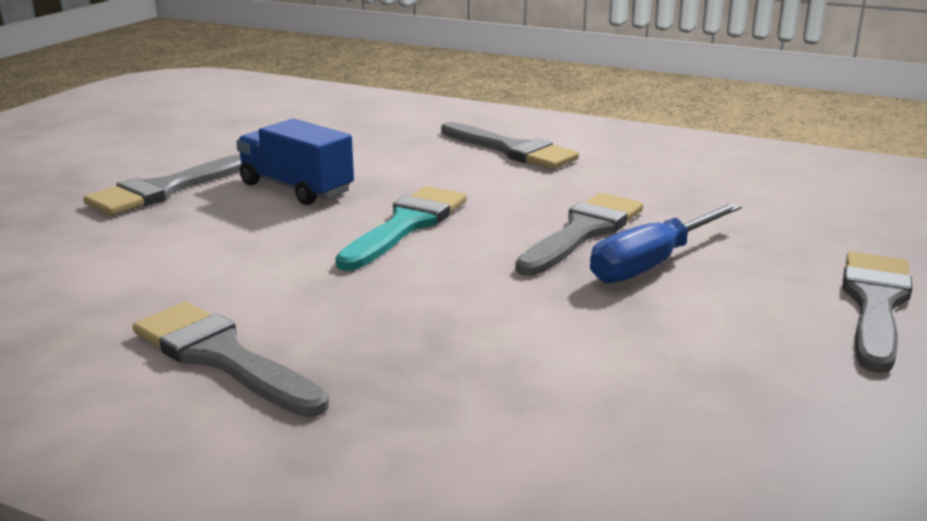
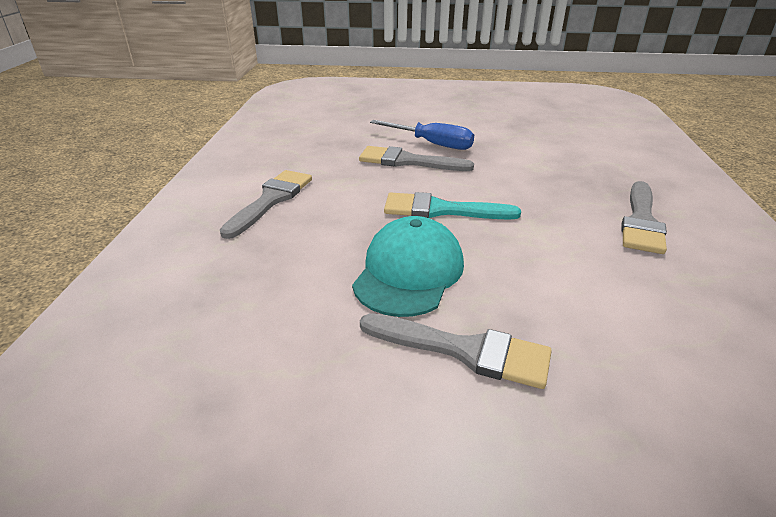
camera: 110 degrees left, 10 degrees up
blue truck [236,119,354,205] -> turquoise cap [352,216,464,317]
grey brush [843,251,912,373] -> none

